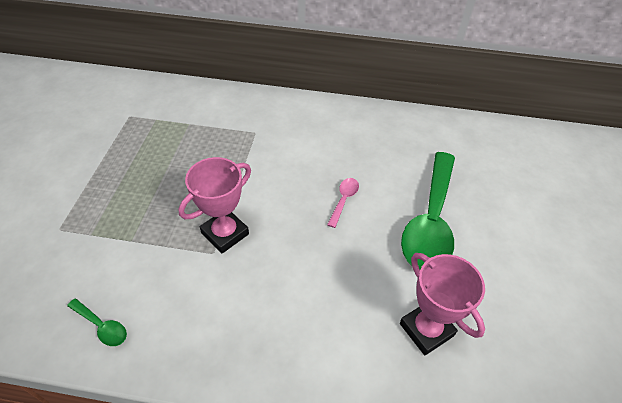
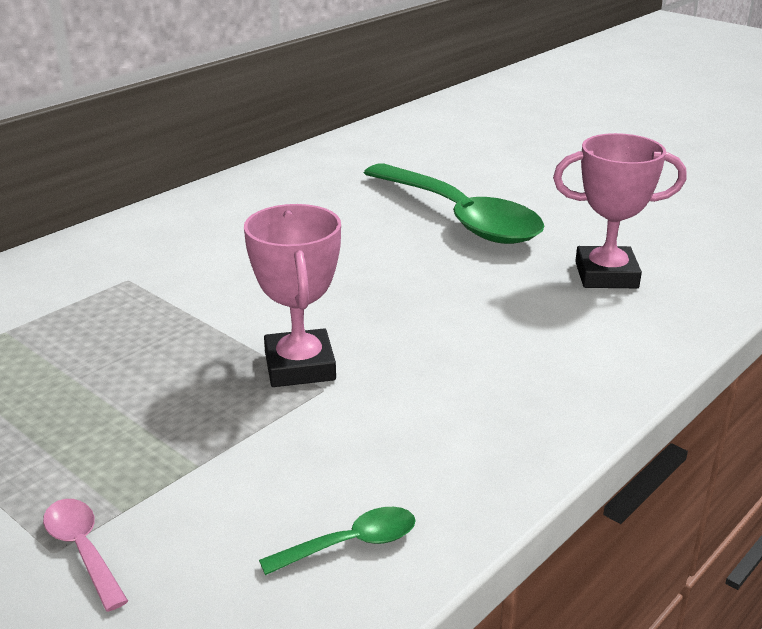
camera: 55 degrees left, 20 degrees down
pink spoon [327,178,359,228] -> pink spoon moved to [43,499,128,612]

